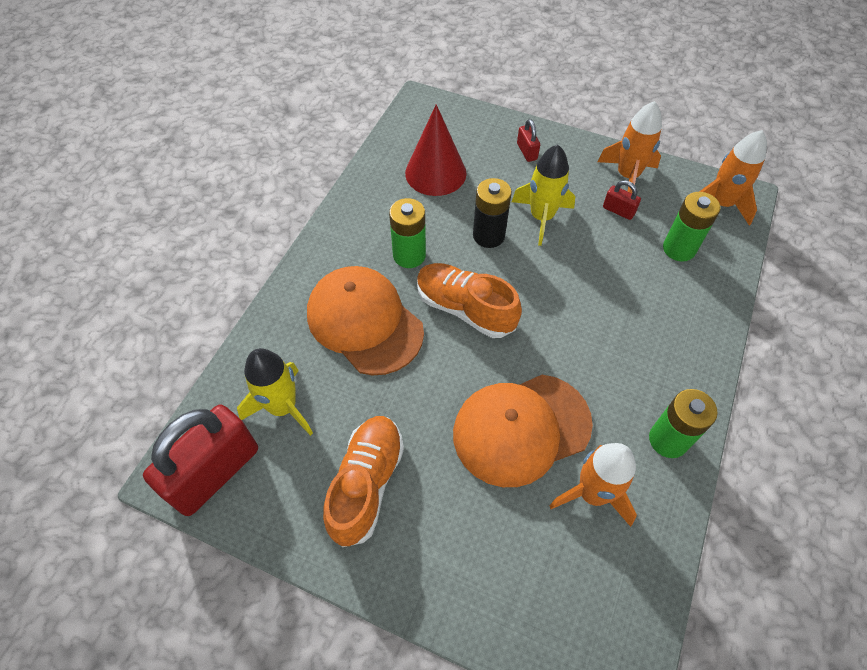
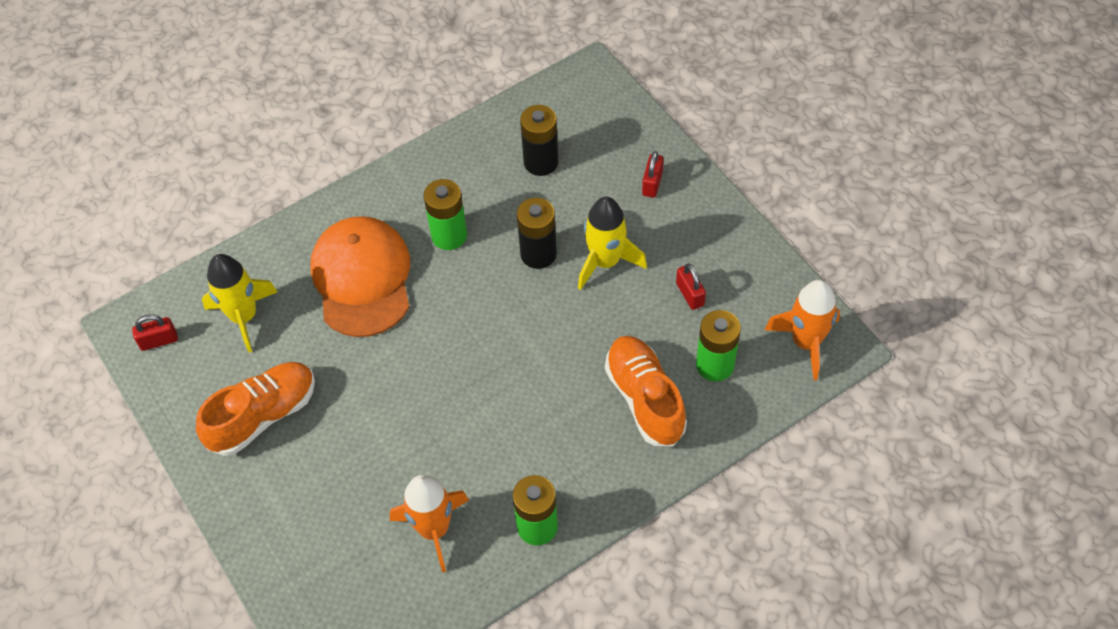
camera: 35 degrees right, 0 degrees up
red padlock [143,405,258,516] -> red padlock [132,314,178,351], size x0.43
red cone [405,104,467,196] -> black battery [520,105,559,176]
orange shoe [417,263,522,338] -> orange shoe moved to [605,336,687,446]
orange cap [453,375,593,487] -> none
orange rocket [597,101,662,193] -> none

